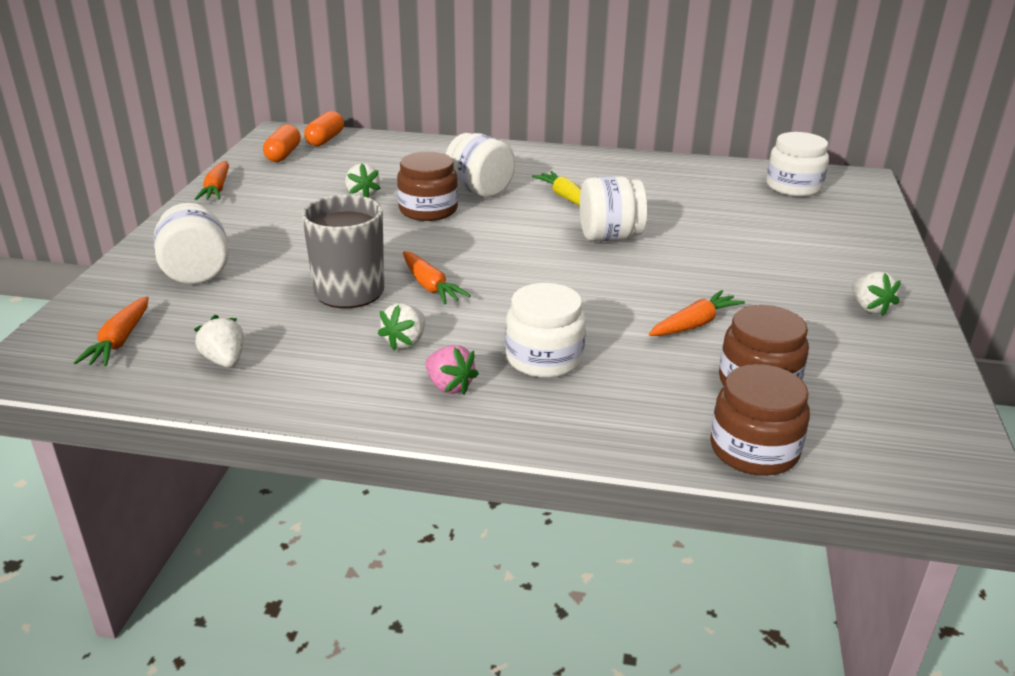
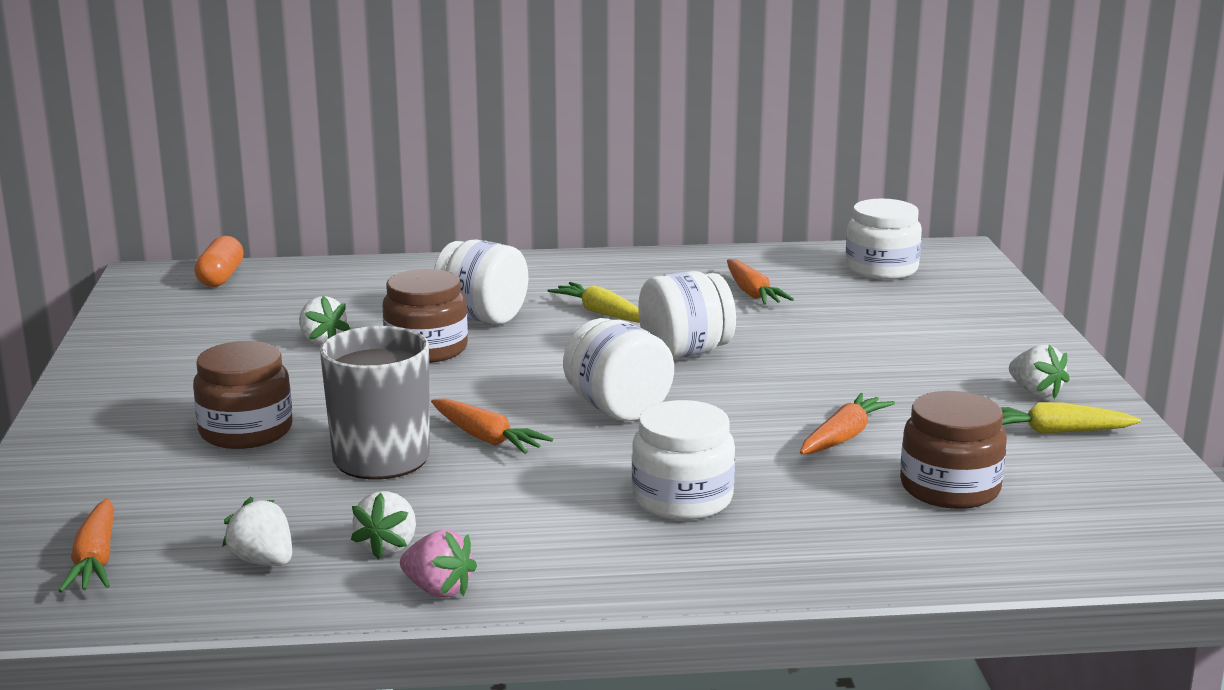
camera: 15 degrees left, 10 degrees down
white jar [154,203,229,284] -> white jar moved to [563,318,674,421]
orange carrot [194,161,229,200] -> orange carrot moved to [727,259,794,305]
orange capsule [263,124,301,162] -> none
white strawberry [378,303,425,350] -> white strawberry moved to [351,491,416,559]
pink strawberry [425,345,479,395] -> pink strawberry moved to [400,530,477,597]
brown jar [710,364,810,476] -> brown jar moved to [193,341,293,449]
none -> yellow carrot [1000,402,1141,434]

